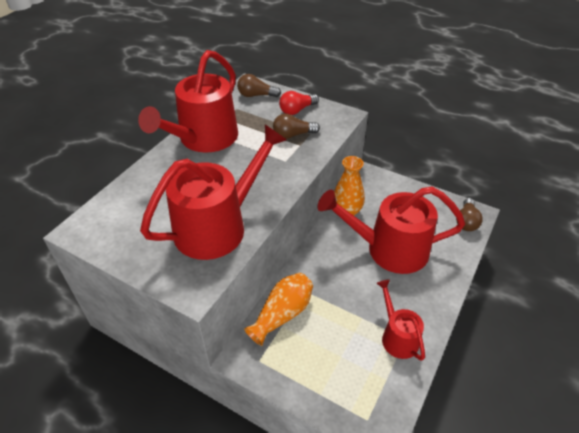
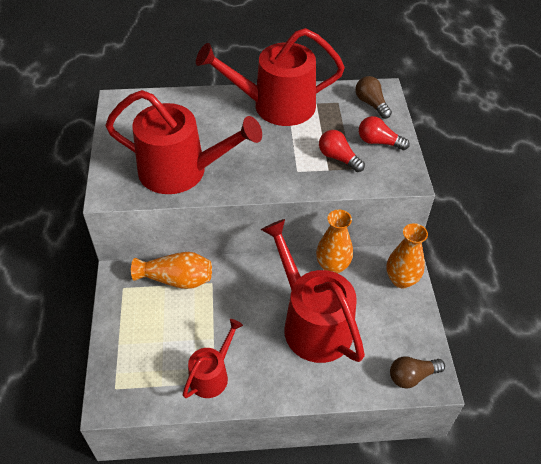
camera: 55 degrees right, 5 degrees up
brown light bulb [273,114,320,139] -> red light bulb [319,130,365,172]
none -> orange vase [386,223,428,288]

